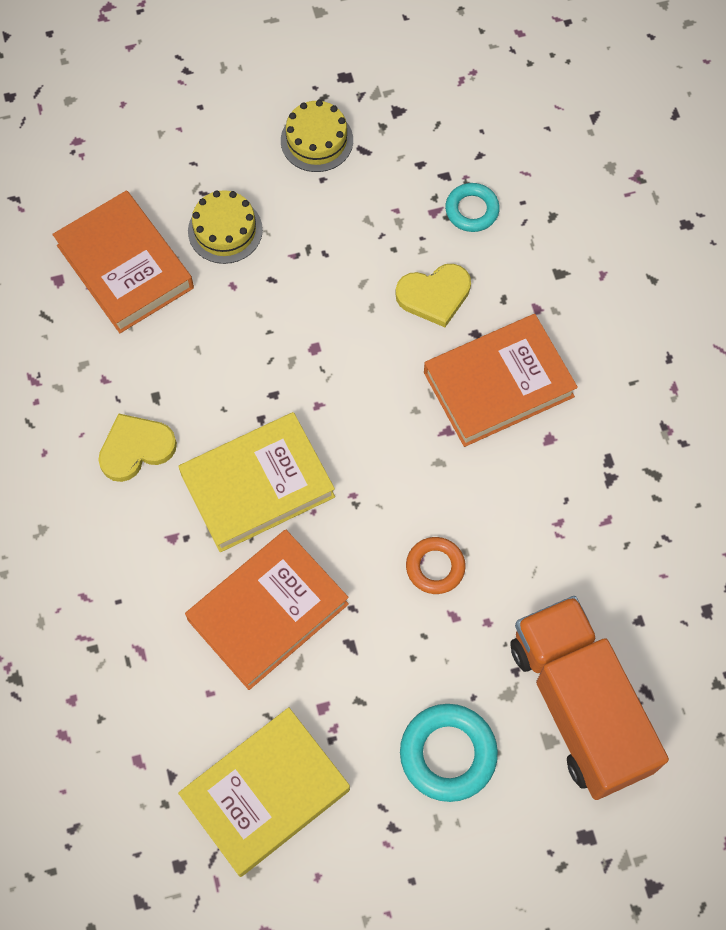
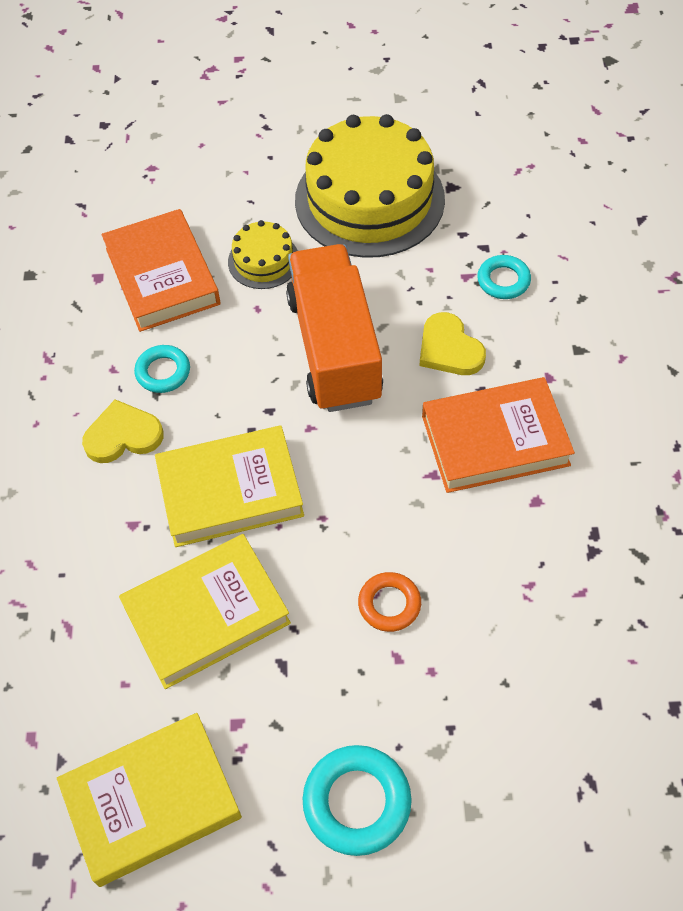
camera: 15 degrees right, 10 degrees down
orange book [185,530,349,690] -> yellow book [119,534,291,689]
yellow cake [281,100,353,172] -> yellow cake [295,114,445,258], size x2.16
yellow heart [395,264,471,327] -> yellow heart turned 60 degrees clockwise [419,312,486,375]
orange truck [510,596,669,800] -> orange truck moved to [286,244,383,412]
none -> turquoise ring [134,345,190,393]

